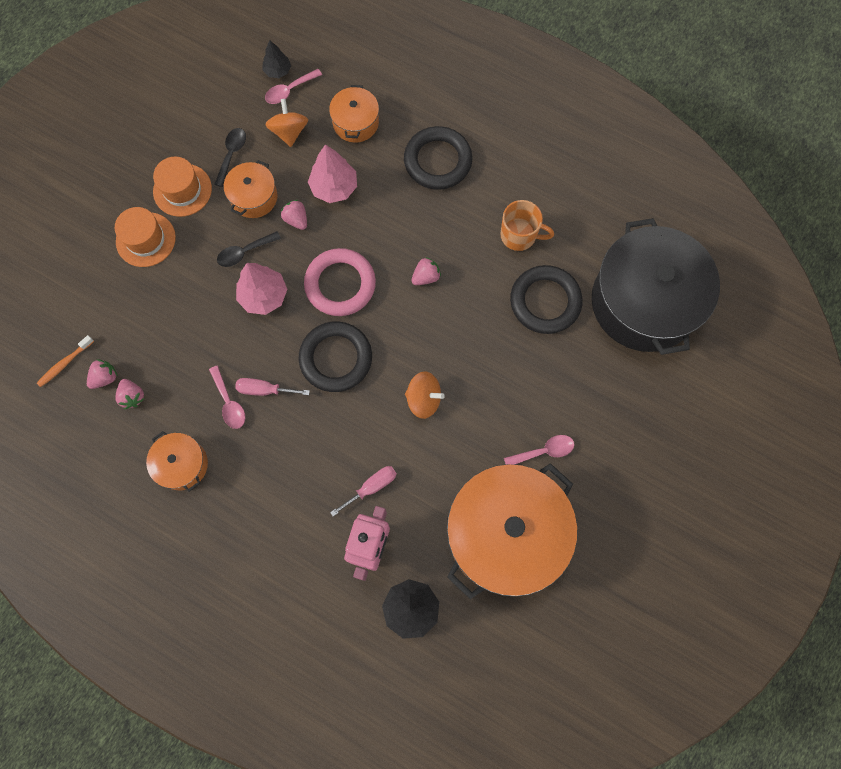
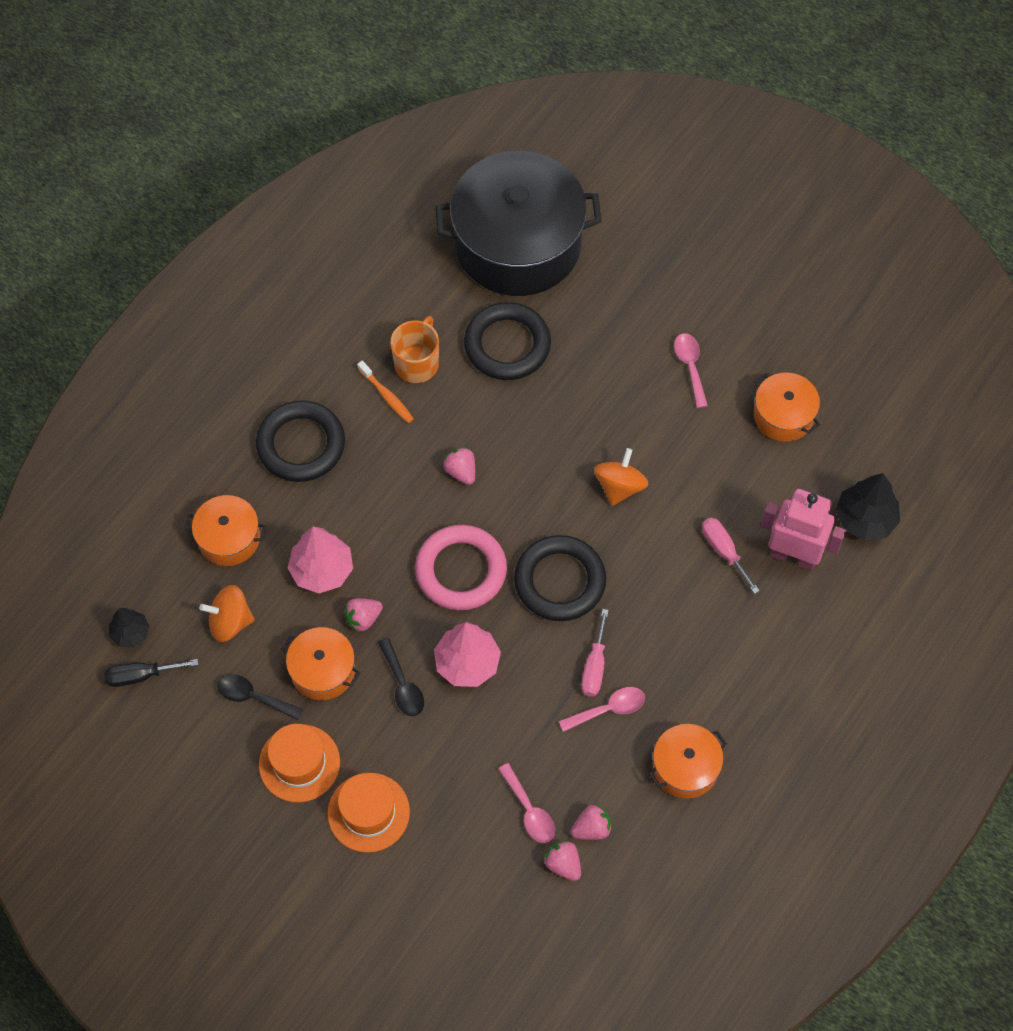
camera: 85 degrees left, 10 degrees down
orange toothbrush [37,335,94,387] -> orange toothbrush moved to [357,361,414,423]
pink spoon [265,69,322,104] -> pink spoon moved to [498,763,555,843]
orange pot [447,463,577,599] -> orange pot [754,373,820,442], size x0.46
none -> black screwdriver [104,659,199,687]

